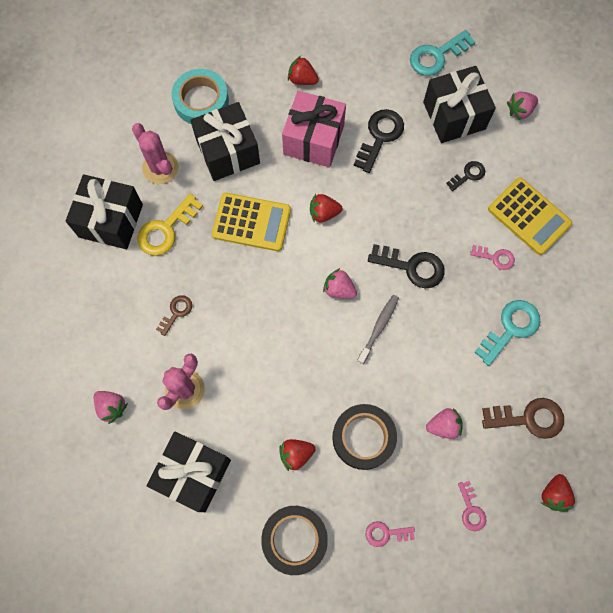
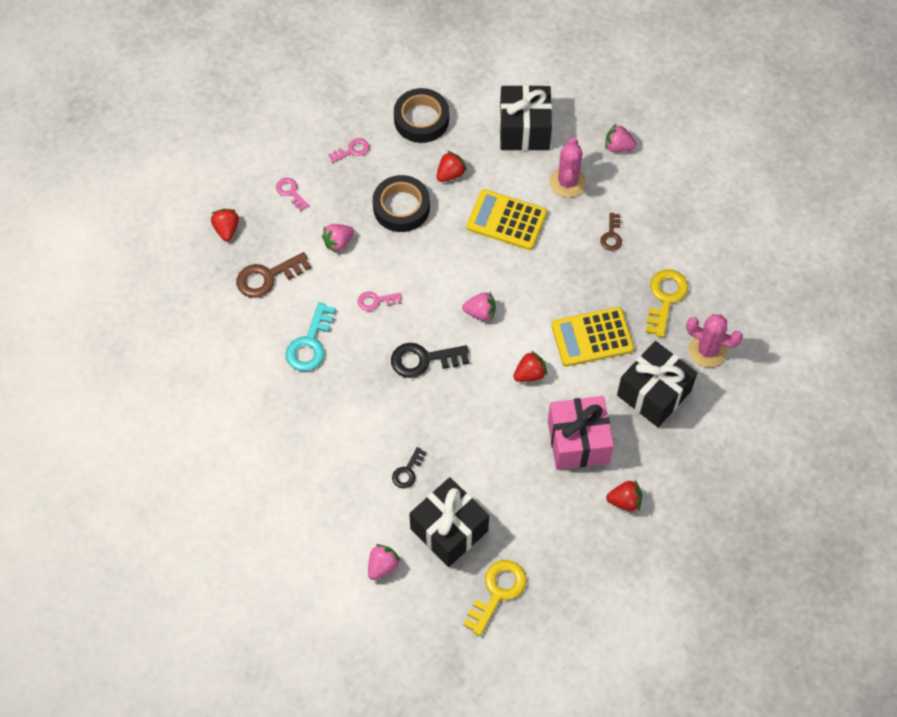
camera: 155 degrees right, 10 degrees down
black gift [66,174,143,249] -> none
turquoise tape [172,69,229,124] -> none
black key [353,109,404,173] -> none
grey toothbrush [357,295,399,364] -> none
turquoise key [410,30,475,76] -> yellow key [463,560,527,636]
pink key [470,245,515,270] -> pink key moved to [358,291,402,311]
yellow calculator [488,177,572,255] -> yellow calculator moved to [466,189,547,250]

